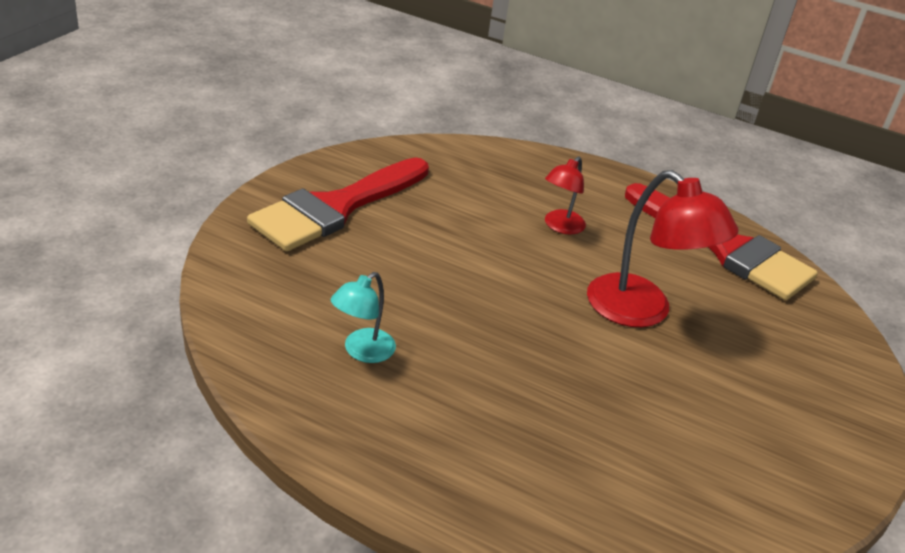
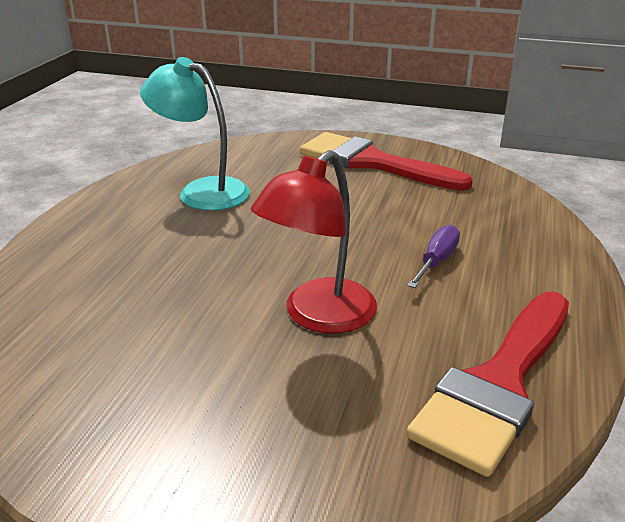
camera: 85 degrees right, 5 degrees down
turquoise lamp [330,272,396,363] -> turquoise lamp [140,57,250,211], size x1.81
red lamp [545,157,586,235] -> purple screwdriver [407,225,460,288]

